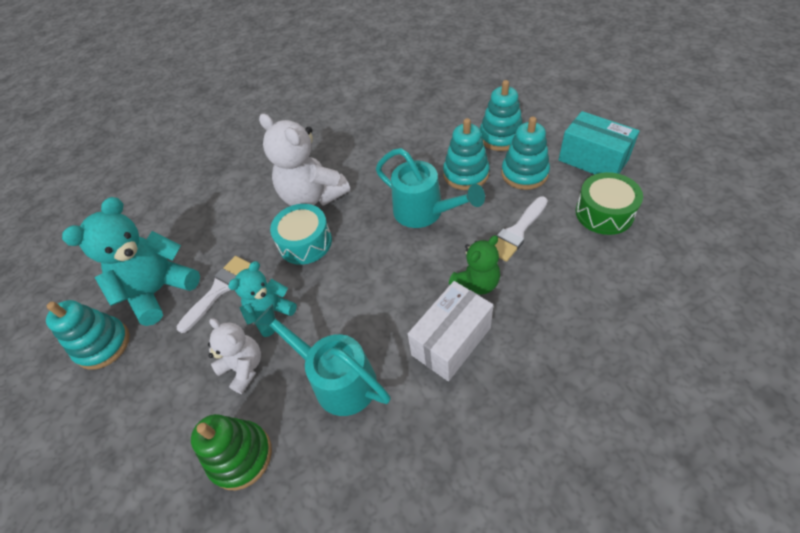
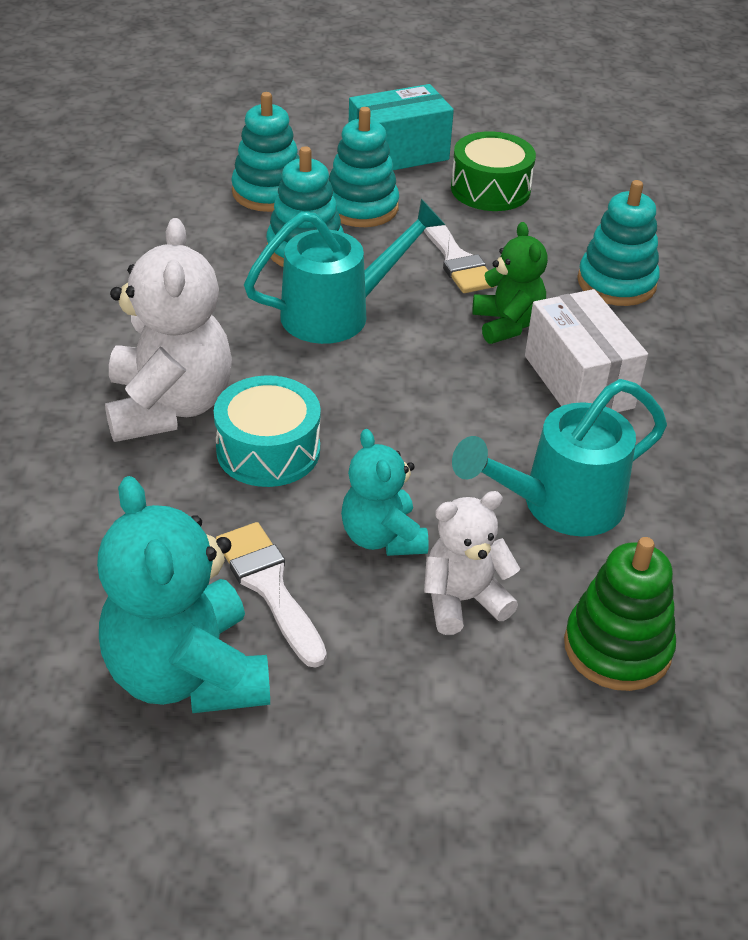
camera: 70 degrees left, 10 degrees down
turquoise stacking toy [46,300,130,370] -> turquoise stacking toy moved to [577,180,660,306]
white teddy bear [259,113,350,206] -> white teddy bear turned 75 degrees counterclockwise [105,218,232,442]

